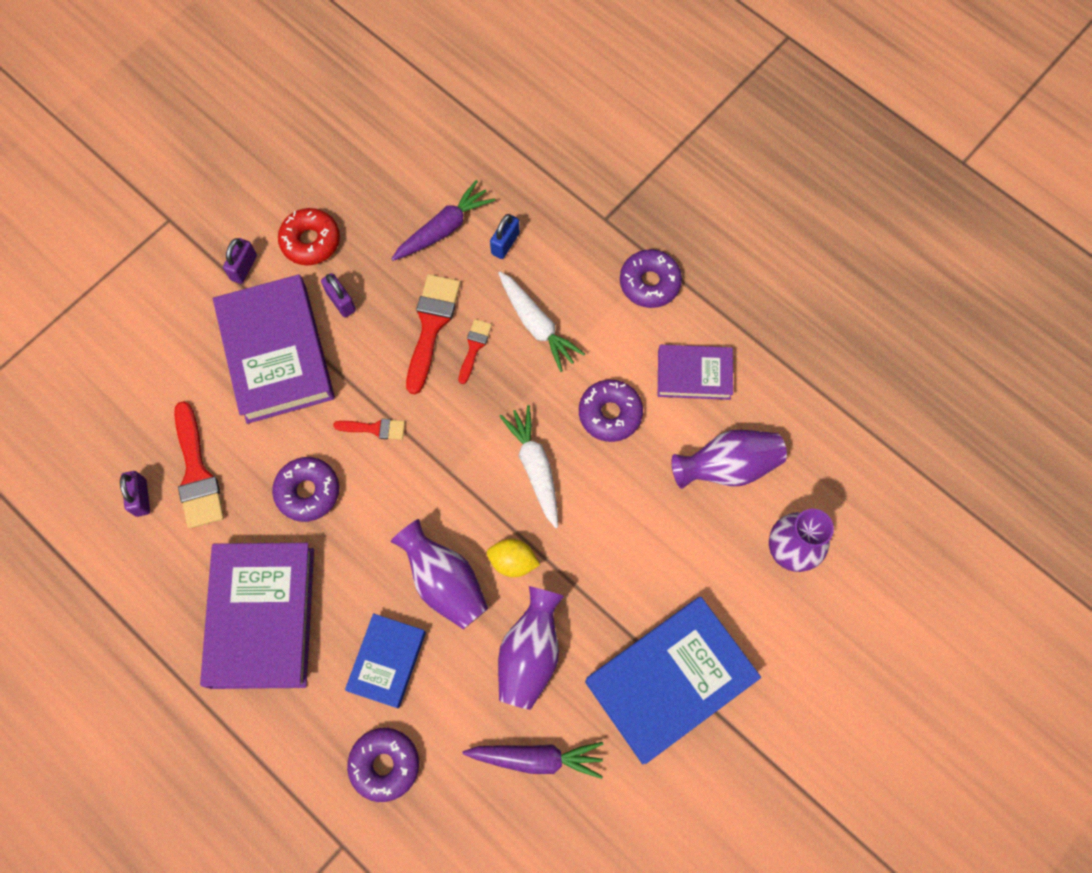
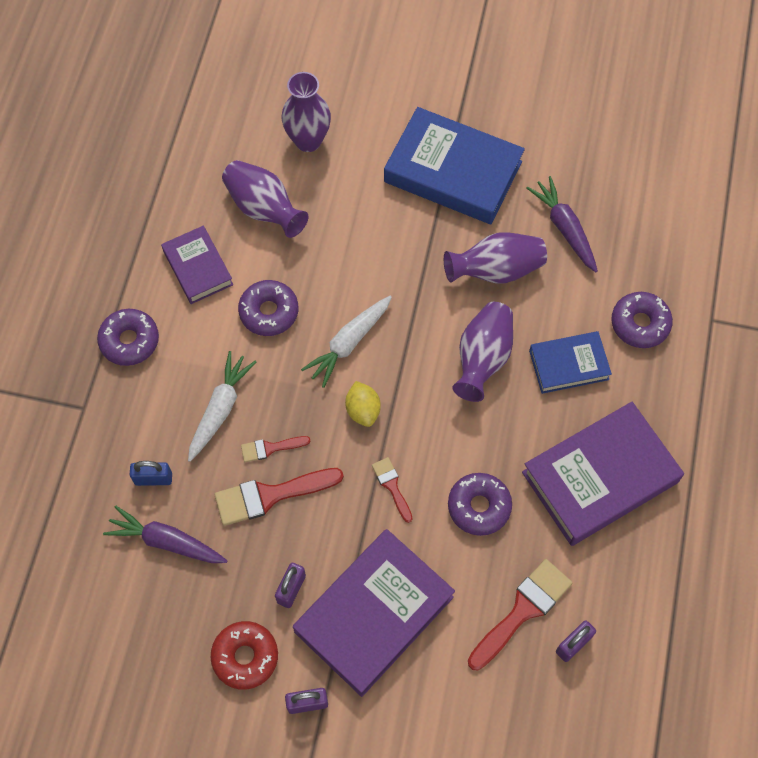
camera: 120 degrees left, 5 degrees down
yellow lemon [487,539,540,577] -> yellow lemon moved to [345,381,381,427]

